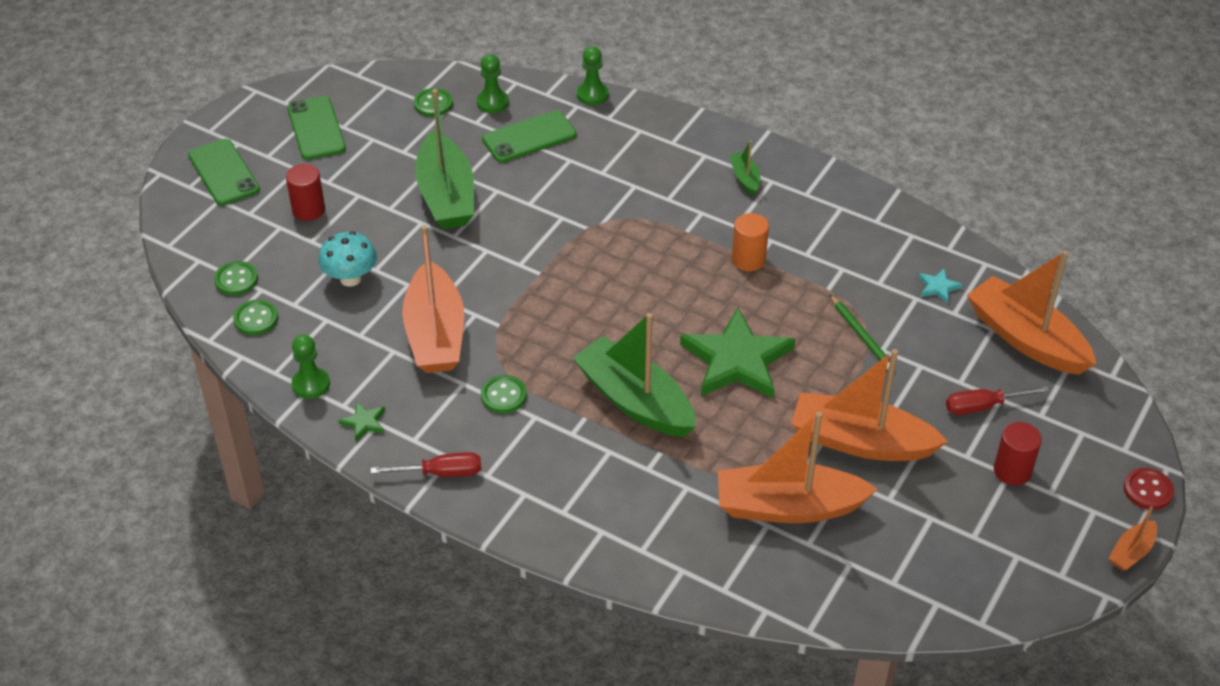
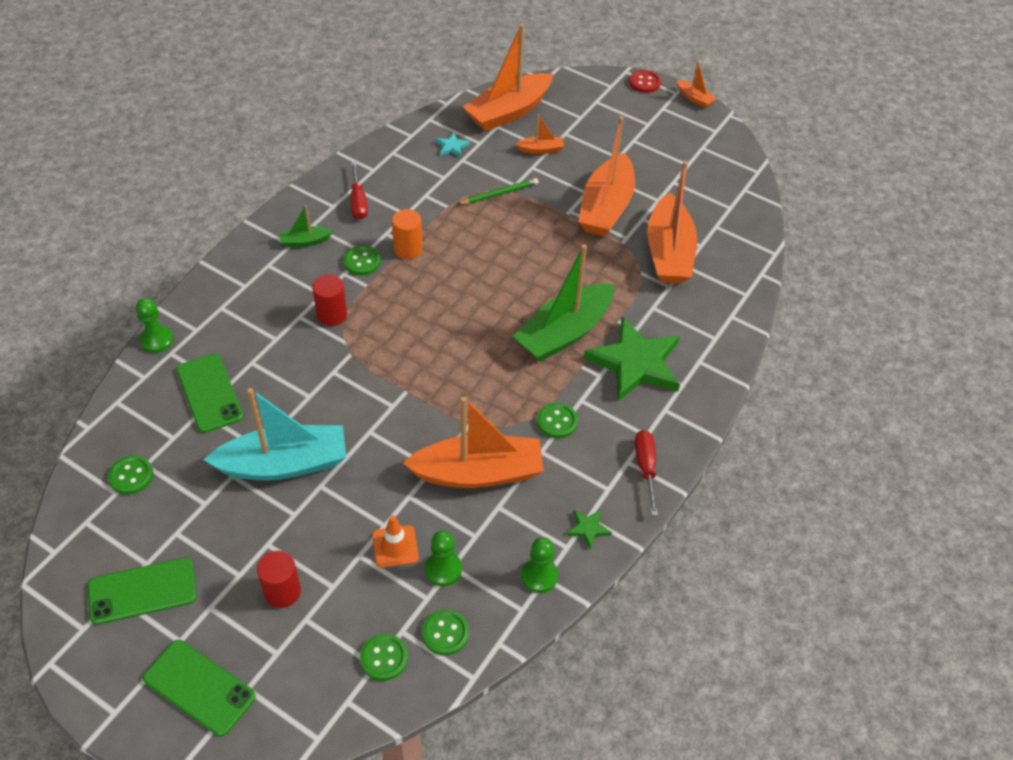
camera: 90 degrees left, 5 degrees up
green phone [188,139,260,206] -> green phone turned 60 degrees clockwise [143,640,256,736]
turquoise mushroom [318,231,377,287] -> orange traffic cone [372,516,419,568]
green boat [415,89,474,229] -> turquoise boat [204,388,346,480]
green pawn [477,54,509,113] -> green pawn moved to [425,530,462,586]
green star [680,308,796,399] -> green star moved to [584,316,680,401]
red screwdriver [946,386,1050,415] -> red screwdriver moved to [351,161,368,220]
red cylinder [994,422,1042,486] -> red cylinder moved to [312,275,347,326]
none -> green button [343,246,381,275]
none -> orange boat [516,114,564,154]

